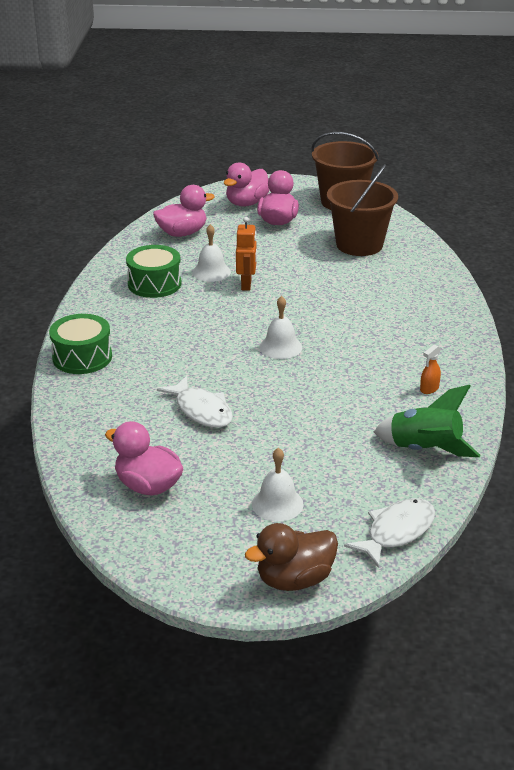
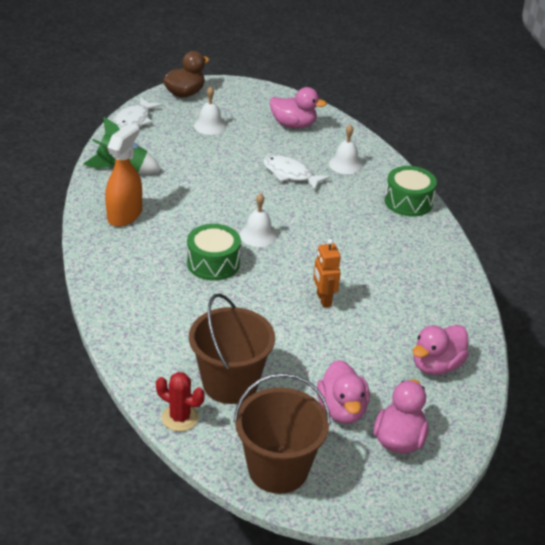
camera: 160 degrees right, 5 degrees up
green drum [126,245,181,298] -> green drum moved to [187,224,241,281]
white bell [192,224,231,282] -> white bell moved to [329,125,363,174]
orange spray bottle [420,345,441,394] -> orange spray bottle [105,123,142,227], size x2.32
none -> red cactus [156,372,205,432]

